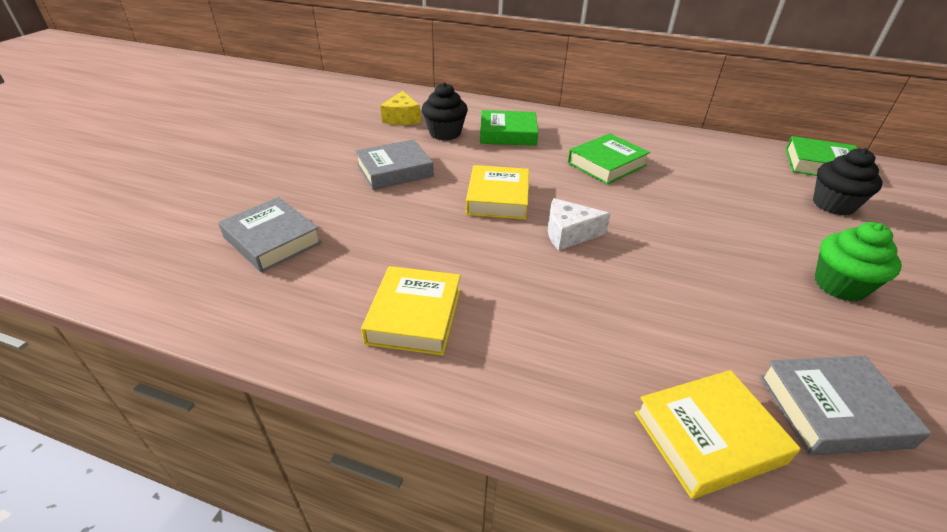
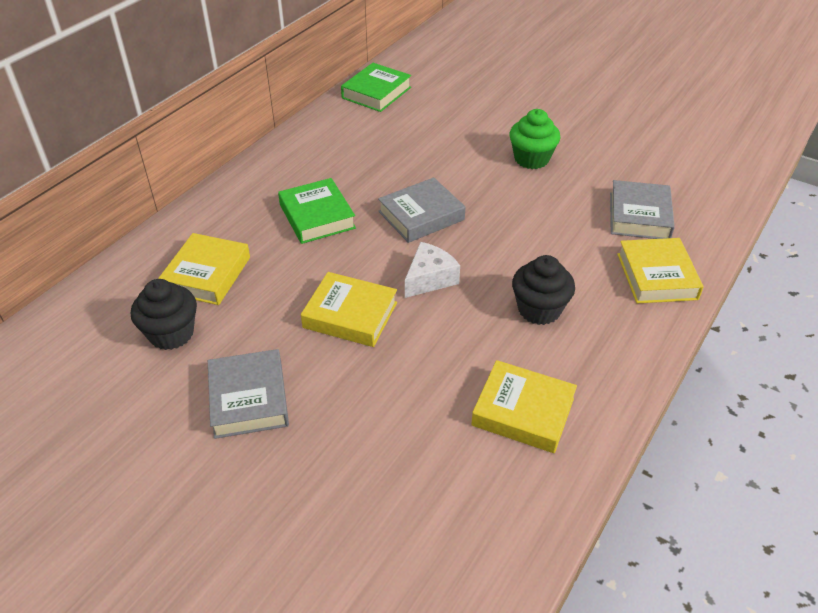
camera: 75 degrees left, 5 degrees up
grey book [218,197,322,273] -> grey book moved to [378,177,465,243]
yellow cheese [380,91,421,125] -> none
green book [480,110,538,146] -> yellow book [158,233,250,305]
white cheese [548,198,611,251] -> white cheese turned 150 degrees counterclockwise [405,242,460,298]
black cupcake [813,148,883,216] -> black cupcake moved to [512,255,575,325]

